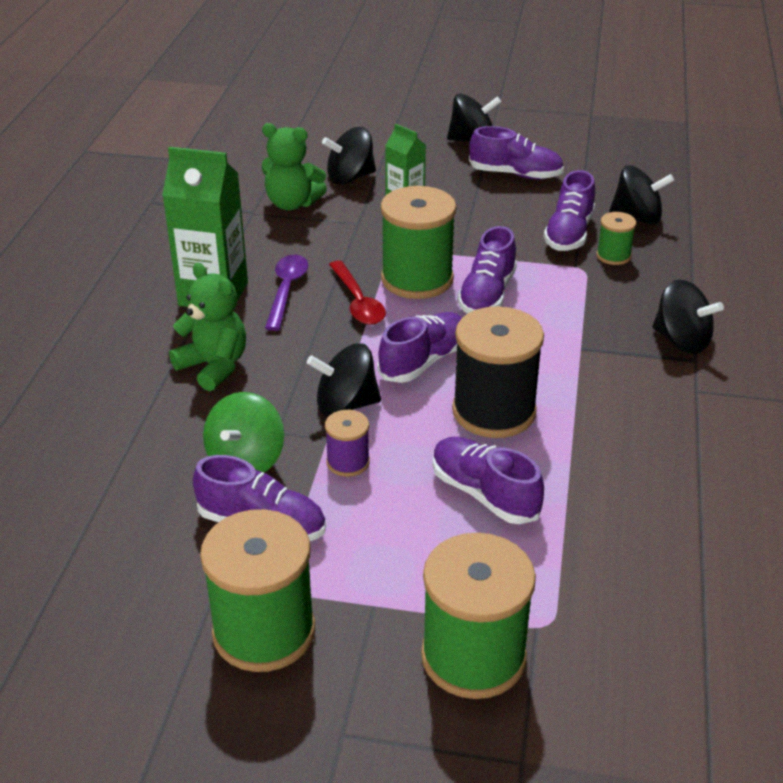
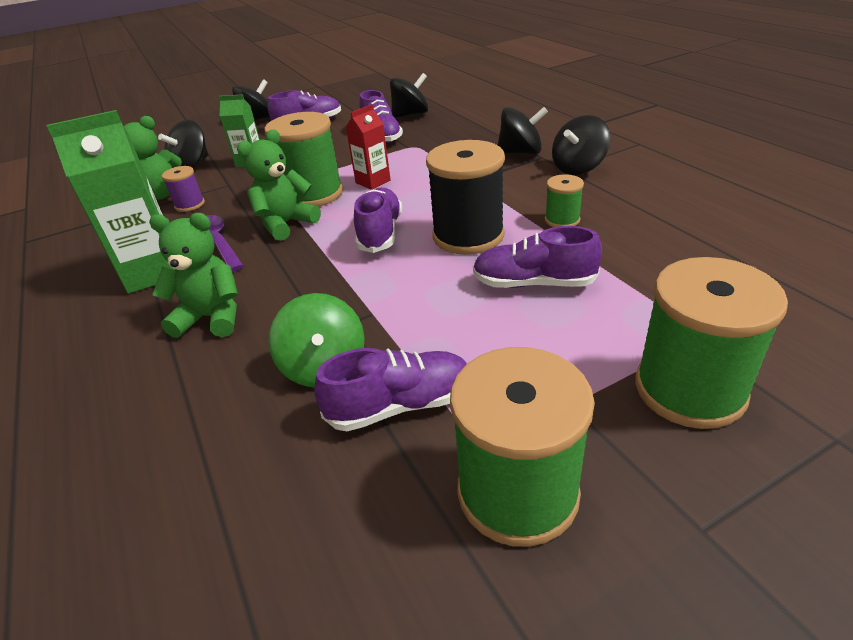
camera: 35 degrees left, 0 degrees up
black spinning top [307,343,381,417] -> black spinning top moved to [552,115,610,175]
purple spool [325,410,370,477] -> purple spool moved to [162,166,205,212]
red spoon [329,261,386,325] -> green teddy bear [237,130,321,241]
purple shoe [457,226,517,314] -> red carton [346,104,391,190]
green spool [596,212,636,265] -> green spool moved to [545,174,584,227]

